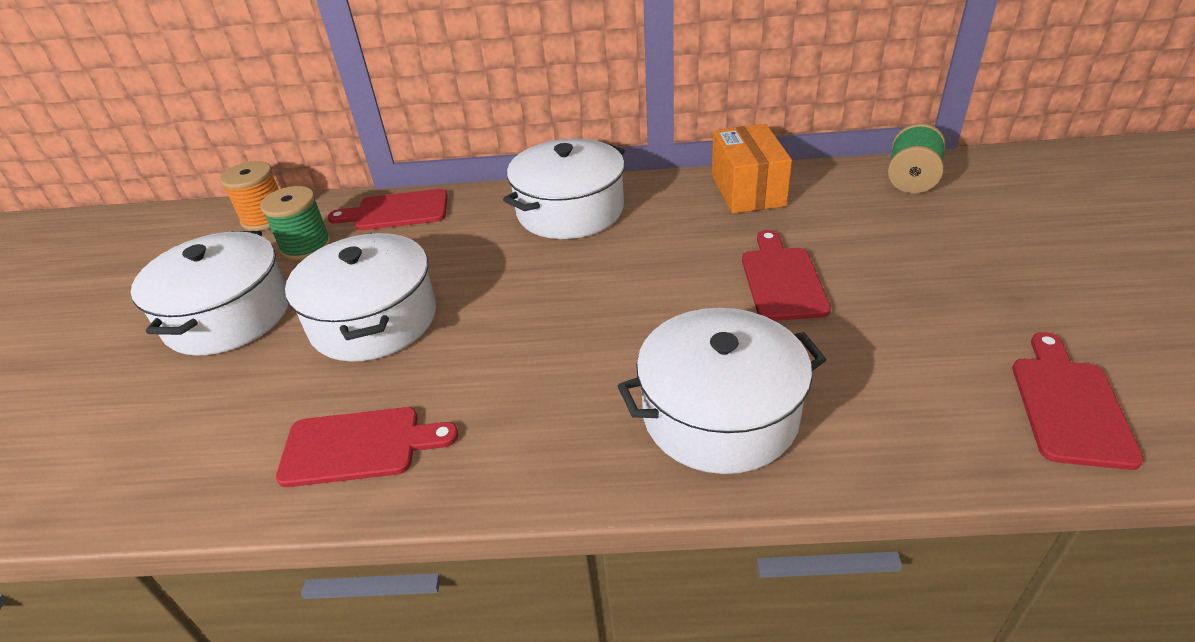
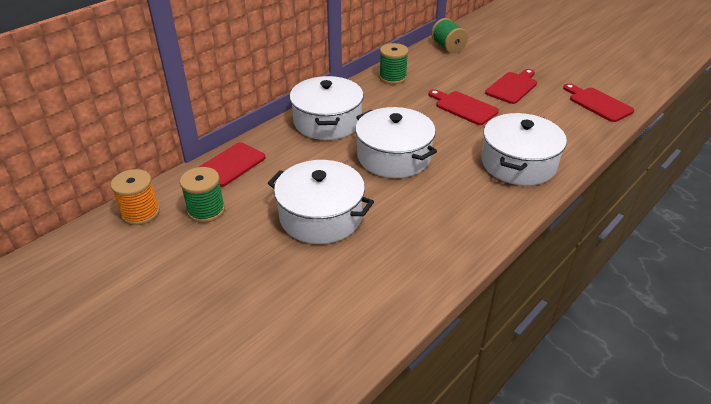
camera: 50 degrees left, 0 degrees up
white pot [131,231,289,356] -> white pot moved to [355,107,437,178]
red cutting board [276,407,459,487] -> red cutting board moved to [485,69,537,104]
orange box [712,124,792,213] -> green spool [379,43,409,84]

